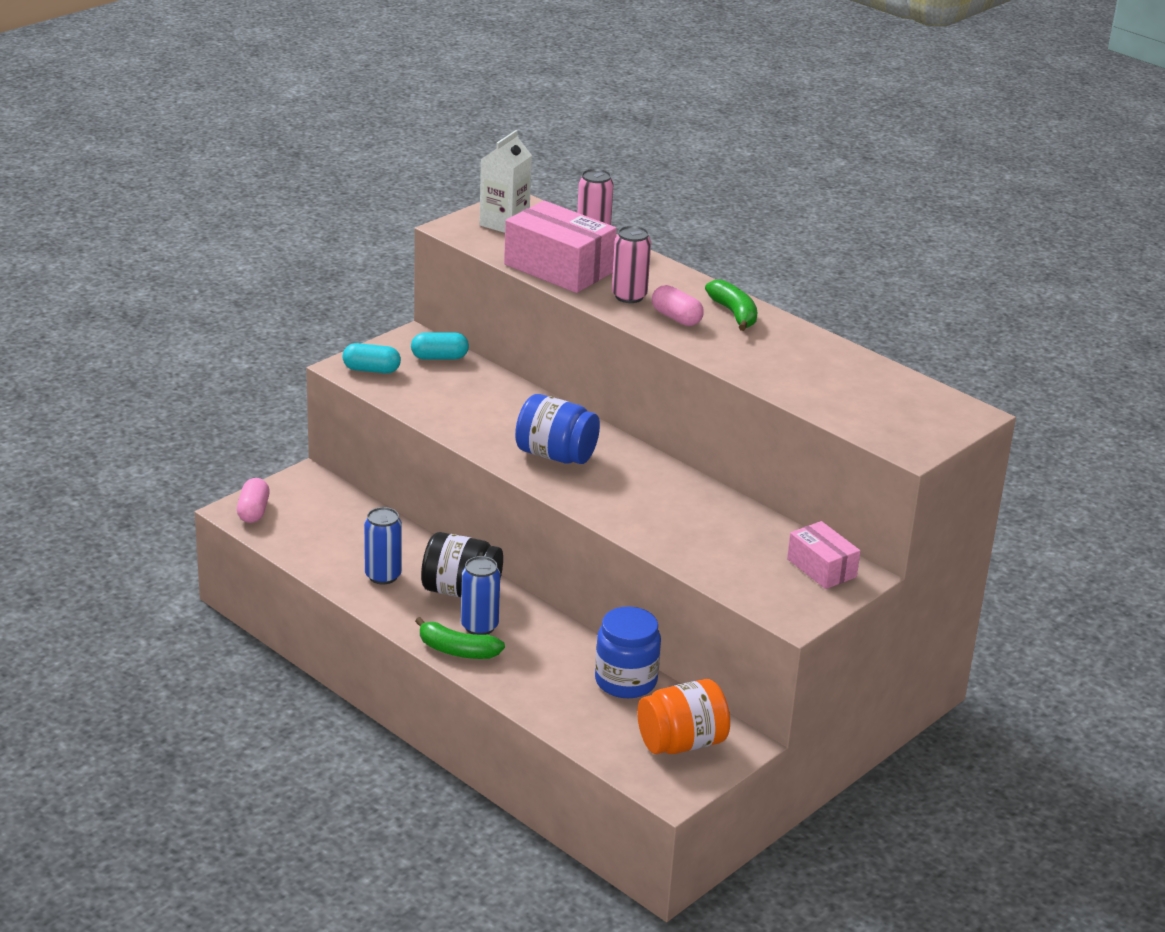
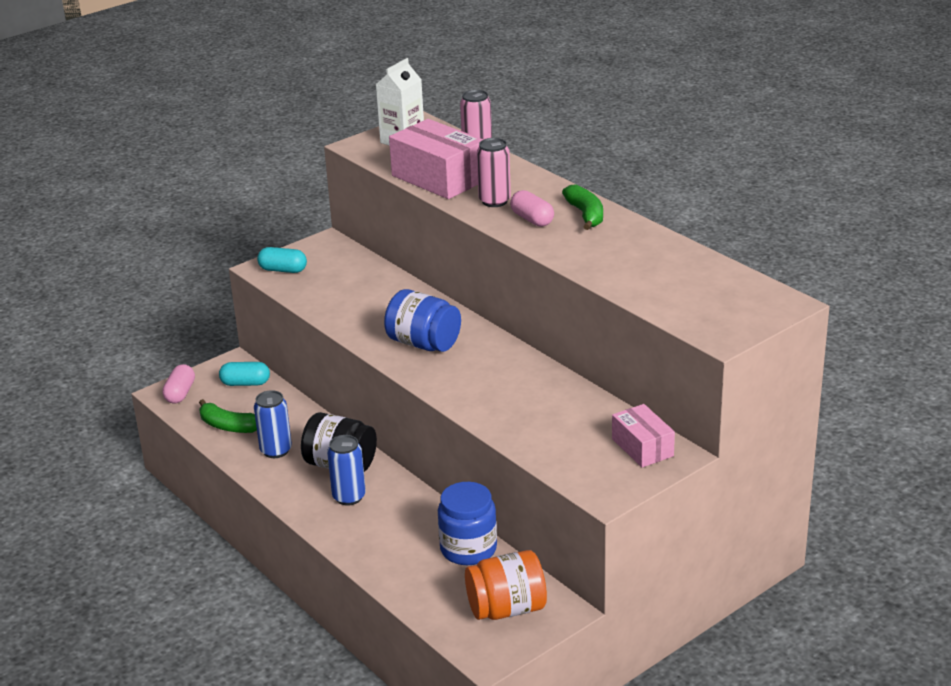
camera: 10 degrees right, 0 degrees up
turquoise capsule [411,332,469,360] -> turquoise capsule moved to [219,362,270,386]
green banana [415,617,505,659] -> green banana moved to [199,399,257,433]

